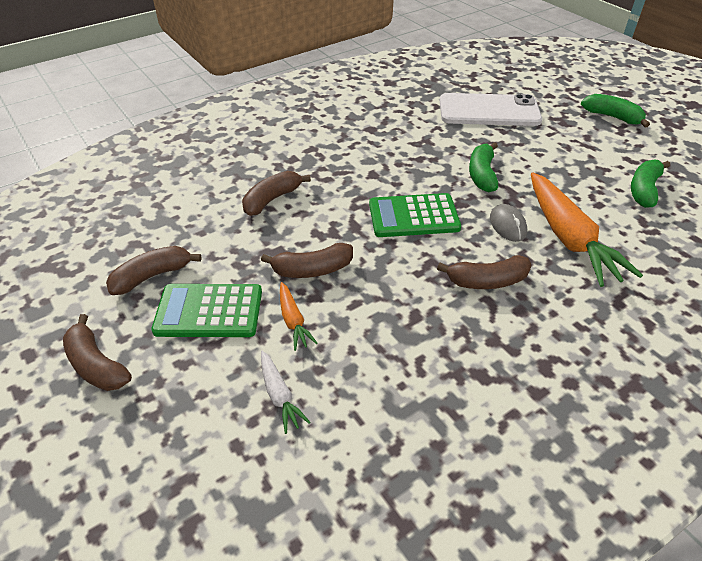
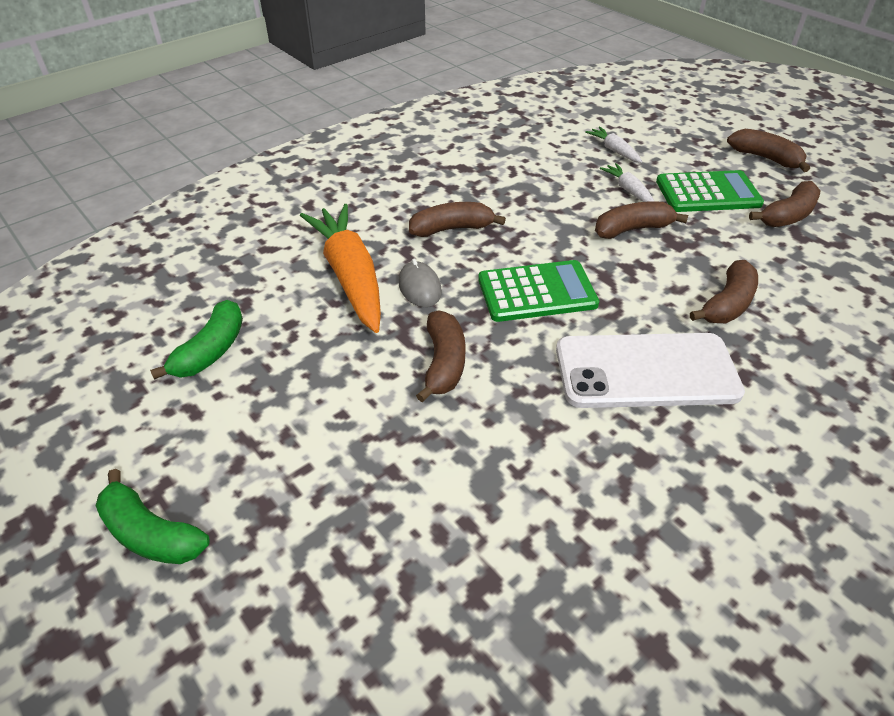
camera: 175 degrees right, 0 degrees up
orange carrot [280,282,318,351] -> white carrot [600,163,654,202]
white phone [440,93,542,126] -> white phone moved to [556,333,745,408]
green banana [469,142,498,192] -> brown banana [416,310,466,402]

